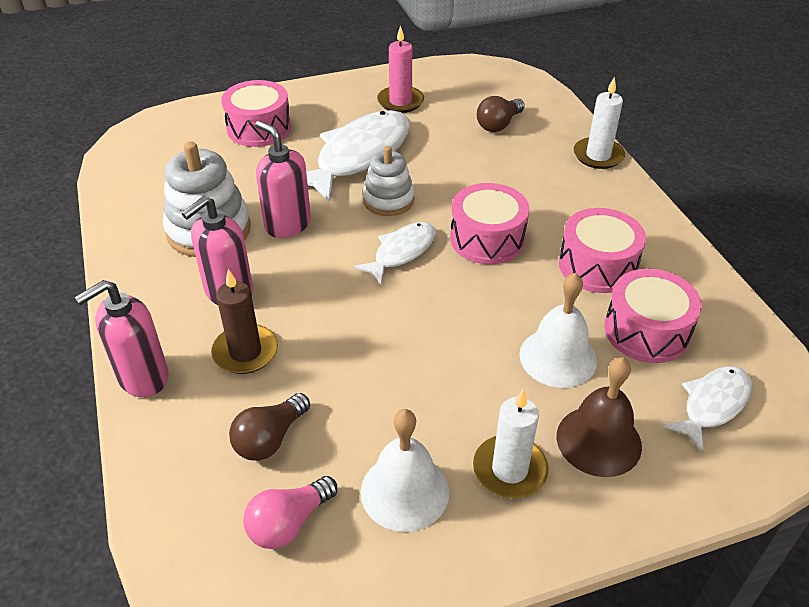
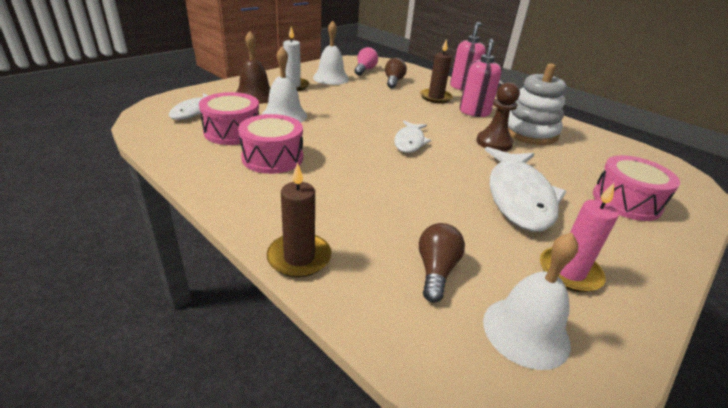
camera: 150 degrees right, 10 degrees down
pink soap dispenser [255,121,311,238] -> brown pawn [477,82,520,151]
white stacking toy [363,146,415,216] -> none
pink drum [450,183,530,264] -> none
white candle [573,77,625,169] -> brown candle [267,162,331,278]
none -> white bell [483,233,578,370]

